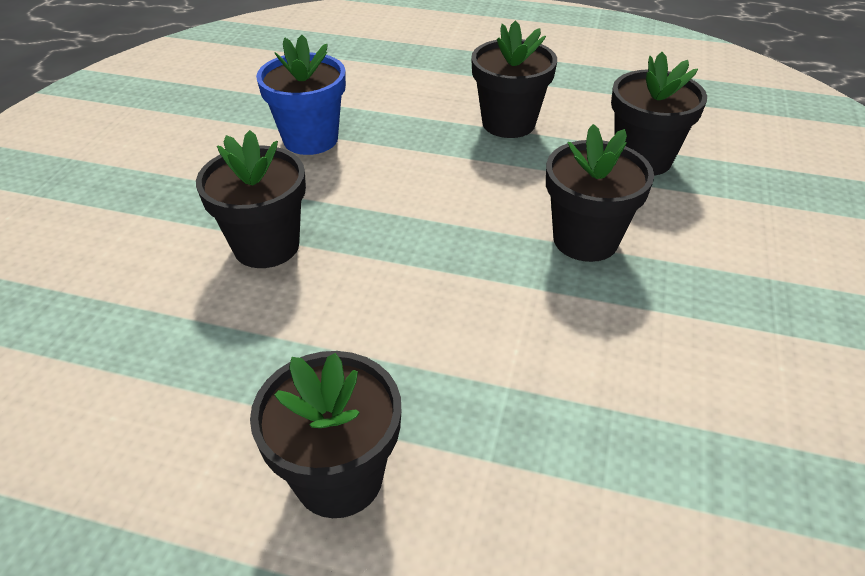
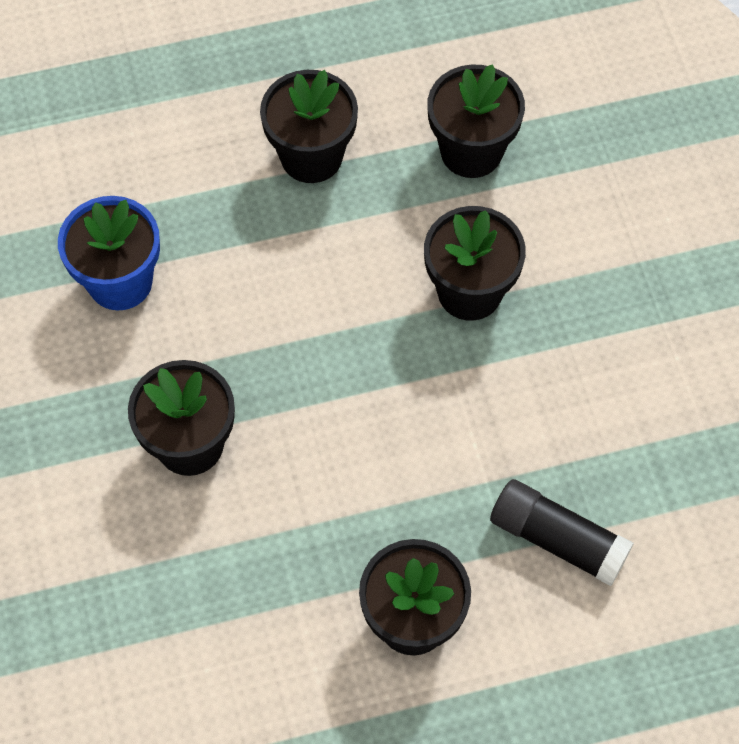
camera: 30 degrees left, 20 degrees up
none -> black glue stick [490,479,634,586]

